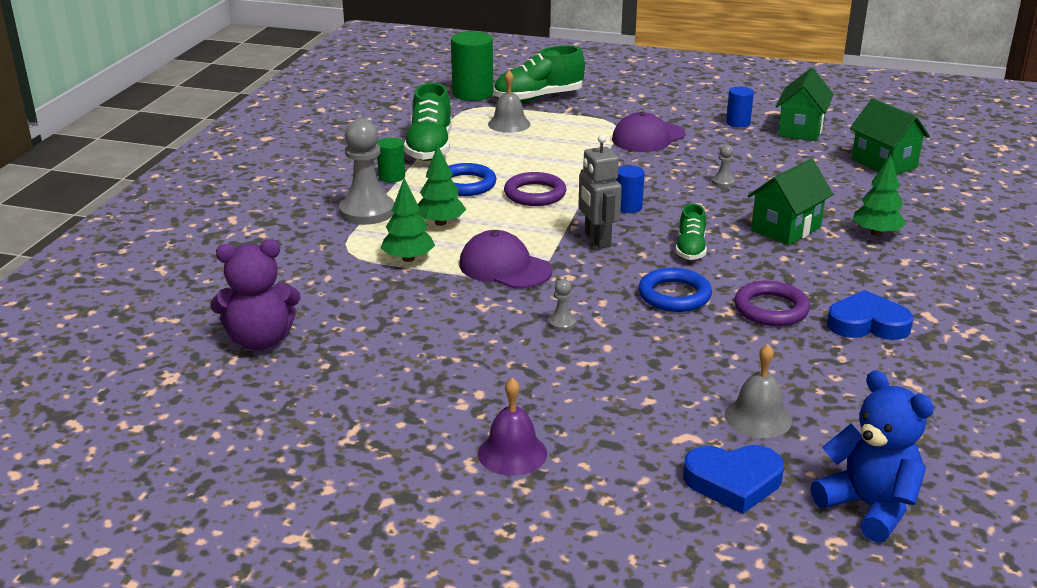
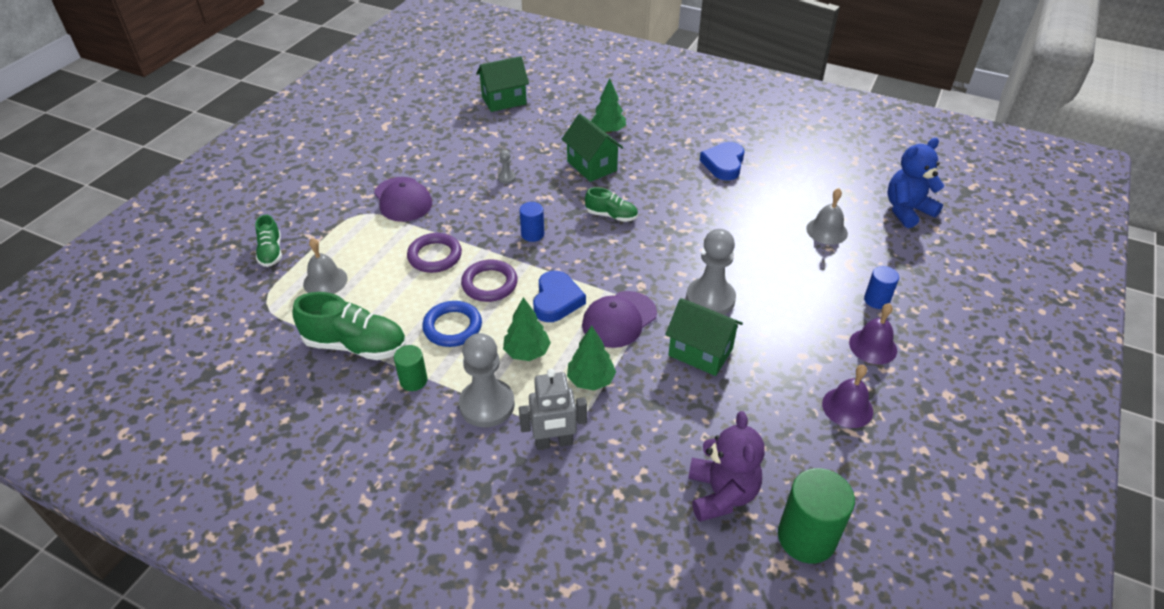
camera: 80 degrees left, 15 degrees up
green cylinder [451,31,493,101] -> green cylinder moved to [778,468,855,564]
green shoe [494,46,585,102] -> green shoe [255,215,282,267], size x0.57
grey pawn [548,279,576,331] -> grey pawn [686,229,736,315], size x2.32
grey robot [578,135,622,249] -> grey robot moved to [519,369,587,450]
blue ring [638,268,712,312] -> none
blue heart [683,445,784,514] -> blue heart moved to [533,270,586,322]
blue cylinder [726,87,754,127] -> blue cylinder moved to [864,266,899,309]
purple ring [734,281,810,326] -> purple ring moved to [407,233,462,273]
green house [776,68,834,141] -> green house moved to [665,298,743,376]
none -> purple bell [822,365,873,428]

